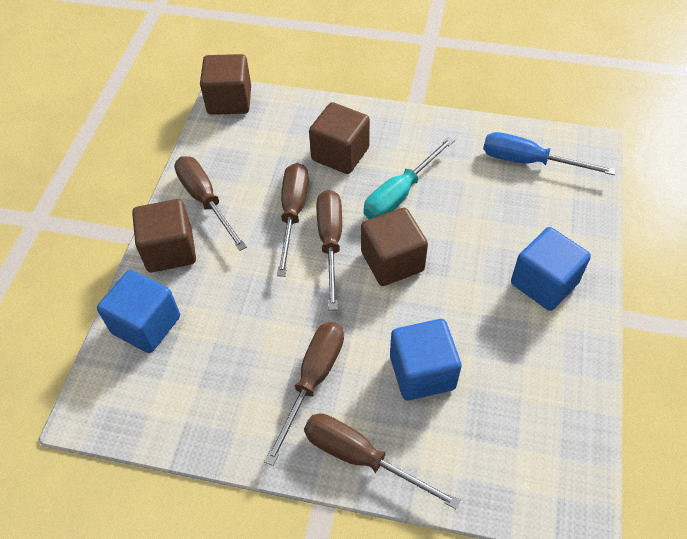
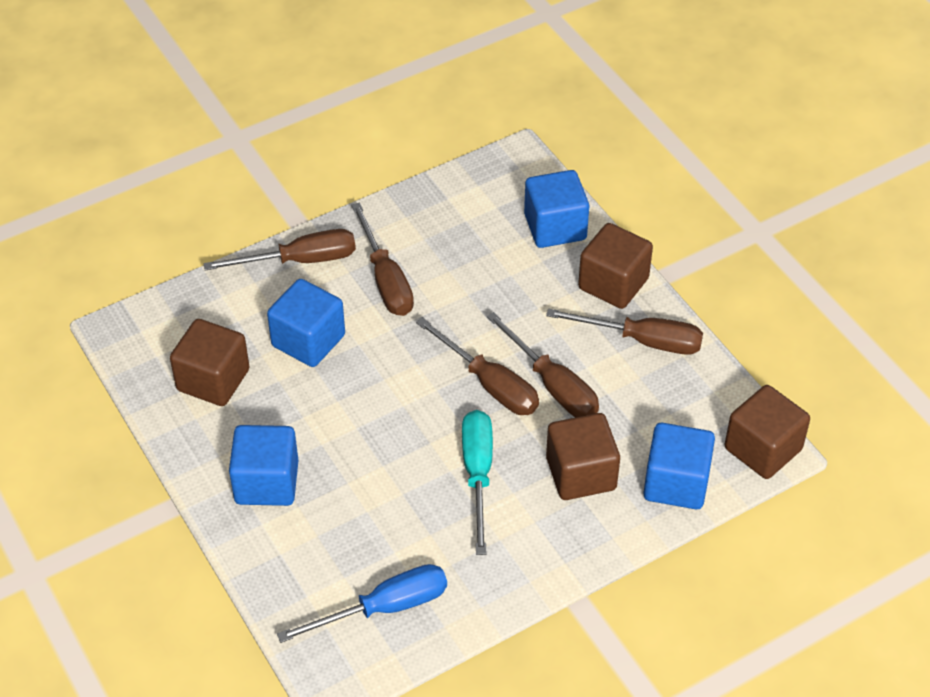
camera: 135 degrees right, 5 degrees down
brown cube [361,208,428,286] -> brown cube moved to [170,319,250,406]
none -> blue cube [643,423,715,509]

